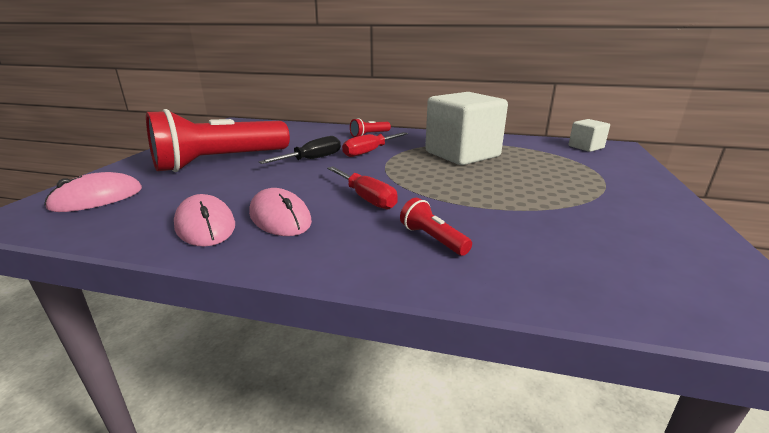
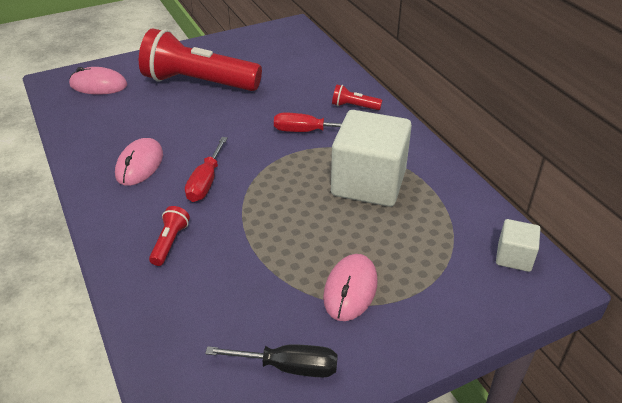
camera: 50 degrees right, 15 degrees up
pink mouse [174,194,235,246] -> pink mouse moved to [323,254,377,321]
black screwdriver [259,136,341,164] -> black screwdriver moved to [205,345,338,378]

